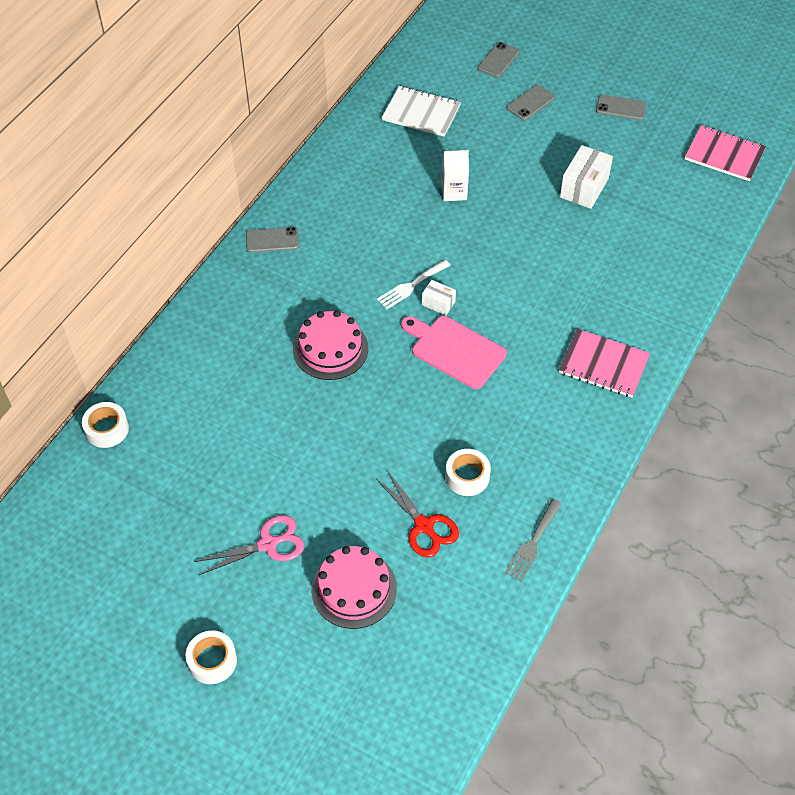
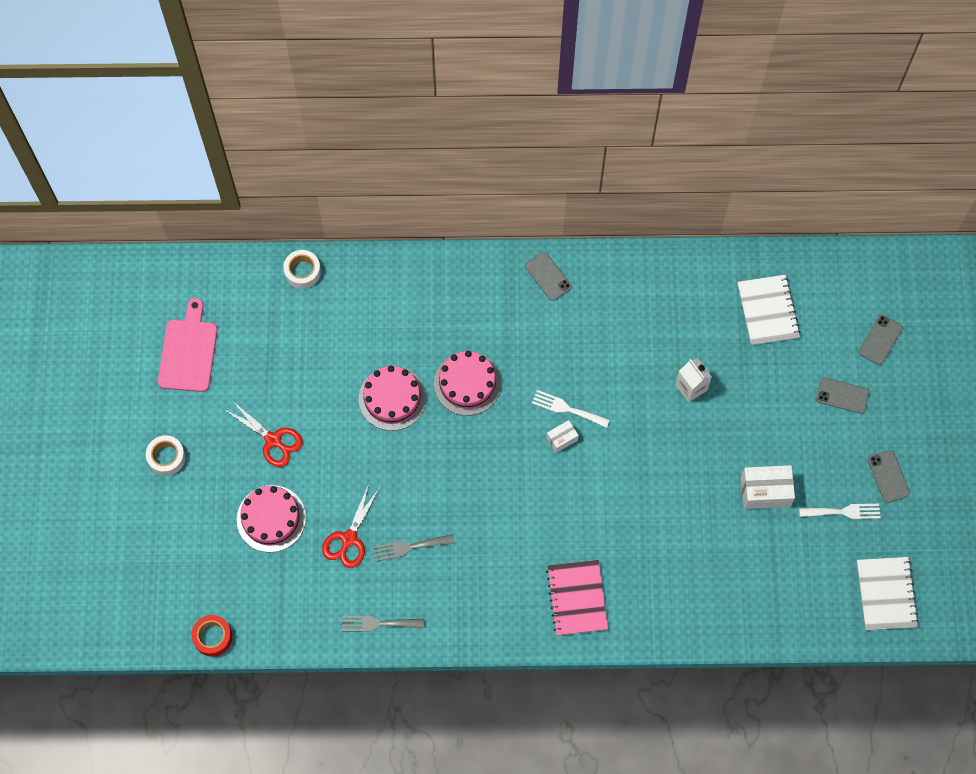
camera: 60 degrees right, 15 degrees up
pink scissors [194,515,304,575] -> red scissors [225,401,303,467]
pink cutting board [401,316,507,389] -> pink cutting board moved to [158,298,218,392]
white box [422,280,456,315] -> white box turned 60 degrees clockwise [547,420,579,453]
white tape [445,449,491,496] -> grey fork [373,534,454,562]
grey phone [478,42,520,78] -> grey phone turned 60 degrees counterclockwise [859,315,903,365]
pink notebook [685,125,766,181] -> white notebook [857,557,919,630]
none -> red tape [191,615,232,657]
none -> pink cake [359,366,426,431]
none -> white fork [799,504,881,519]

